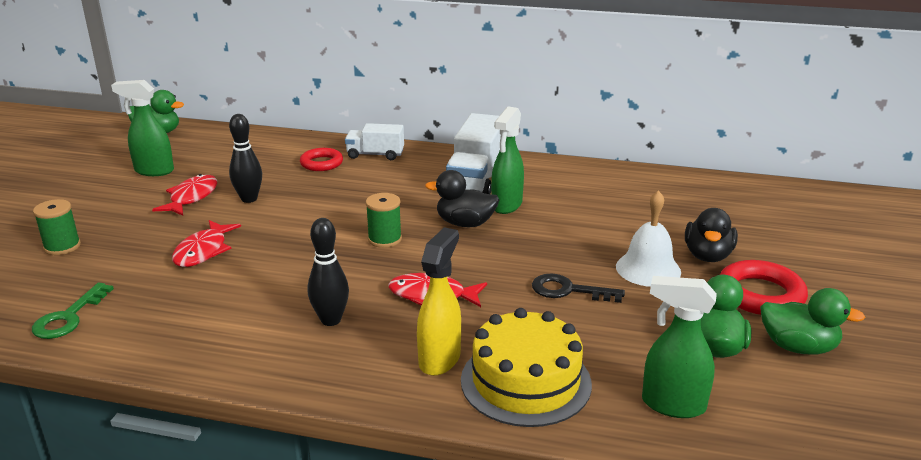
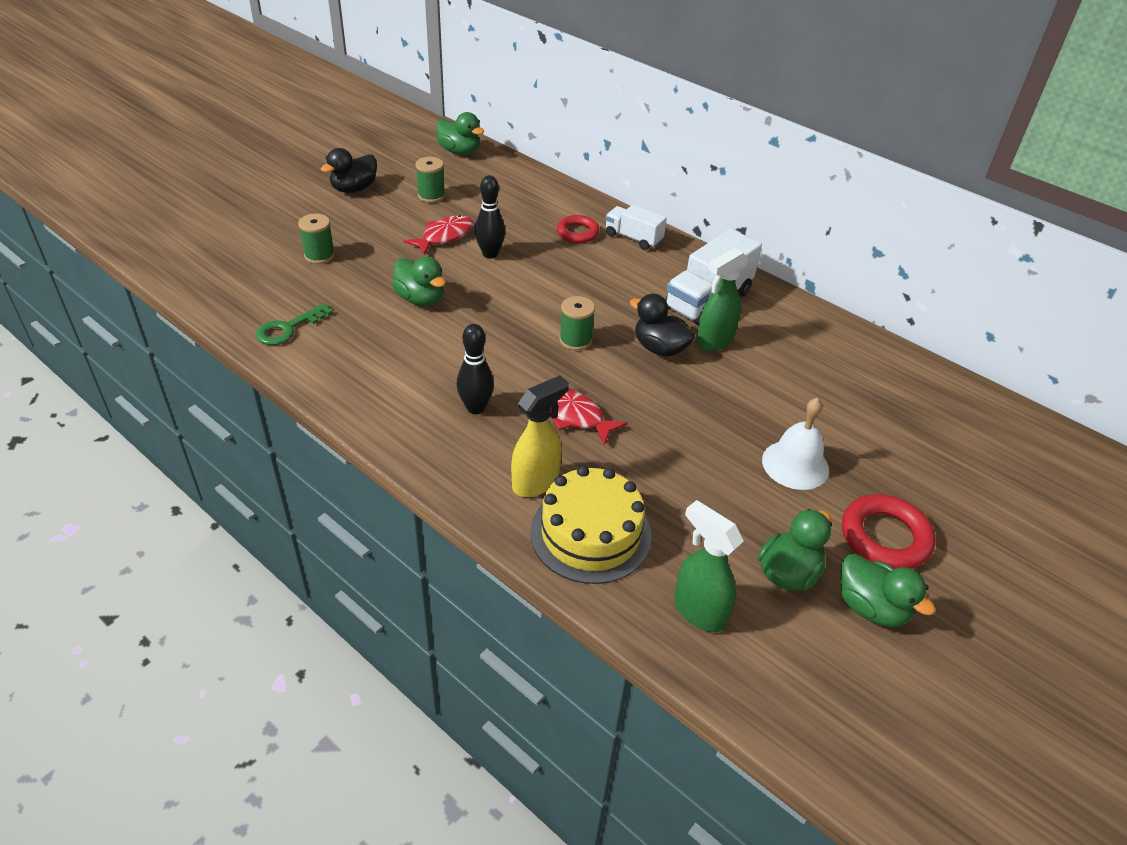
camera: 25 degrees right, 15 degrees up
green spray bottle [111,80,174,176] -> green spool [415,157,445,203]
red fish [172,220,241,267] -> green duck [392,257,446,306]
black key [532,274,625,303] -> none
black duck [685,208,738,262] -> black duck moved to [321,148,377,193]

